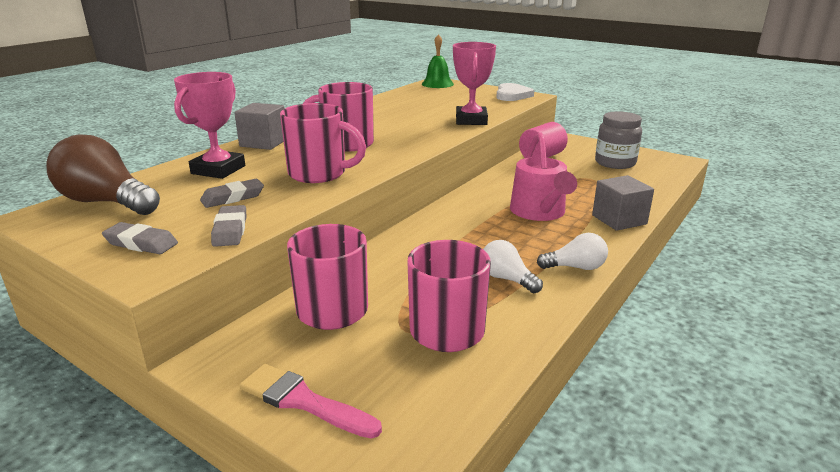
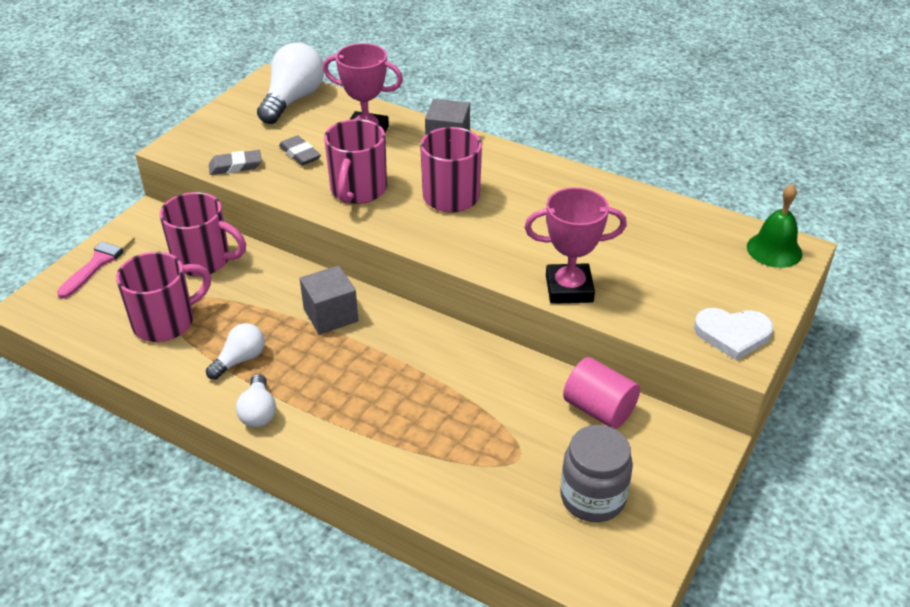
camera: 85 degrees right, 15 degrees up
brown light bulb [46,134,160,215] -> white light bulb [257,42,324,124]
grey eraser [102,222,178,254] -> none
pink watering can [510,132,577,221] -> none
grey cube [592,175,654,231] -> grey cube moved to [300,265,358,335]

